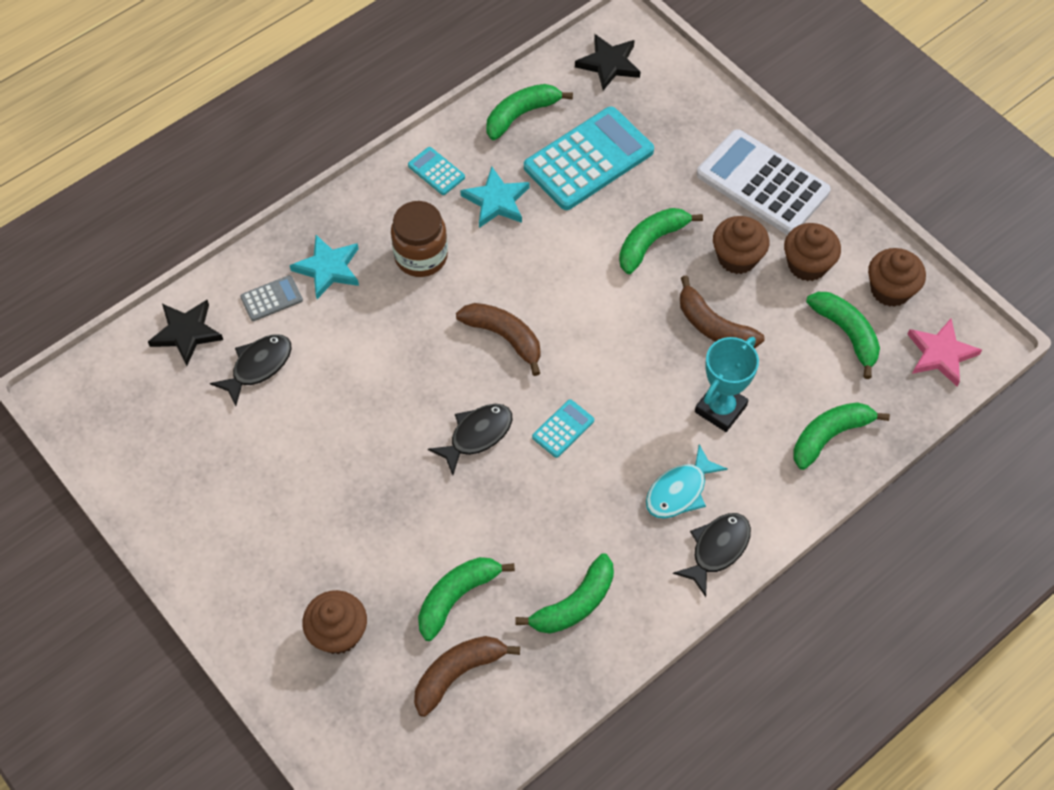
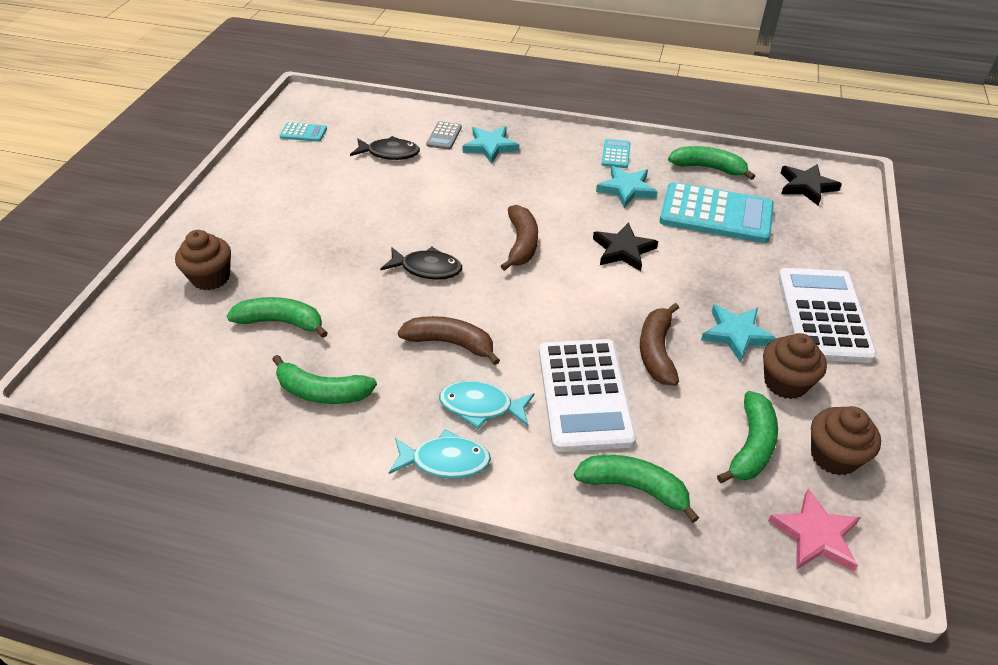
camera: 55 degrees right, 15 degrees down
black star [148,300,223,366] -> black star moved to [593,222,658,271]
grey calculator [240,275,303,321] -> grey calculator turned 75 degrees clockwise [426,121,462,150]
brown jar [391,201,448,277] -> none
brown banana [414,636,520,717] -> brown banana moved to [398,316,500,365]
turquoise calculator [532,399,594,458] -> turquoise calculator moved to [279,122,327,142]
green banana [619,208,703,274] -> none
black fish [673,513,751,597] -> turquoise fish [389,429,491,479]
turquoise trophy [695,337,759,432] -> white calculator [539,339,636,452]
brown cupcake [713,216,769,274] -> turquoise star [701,304,777,363]

